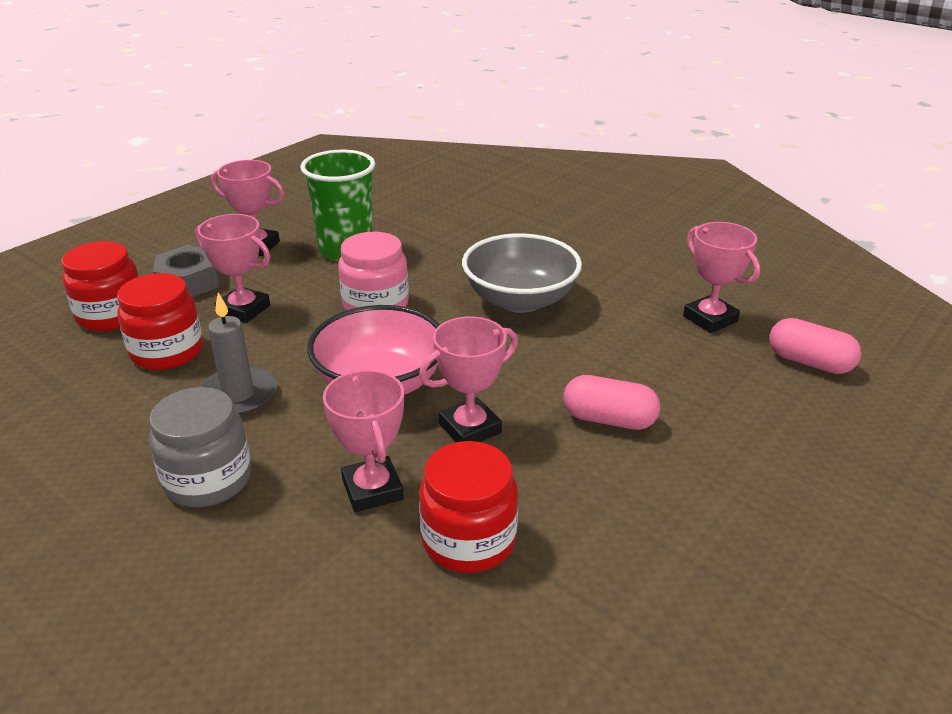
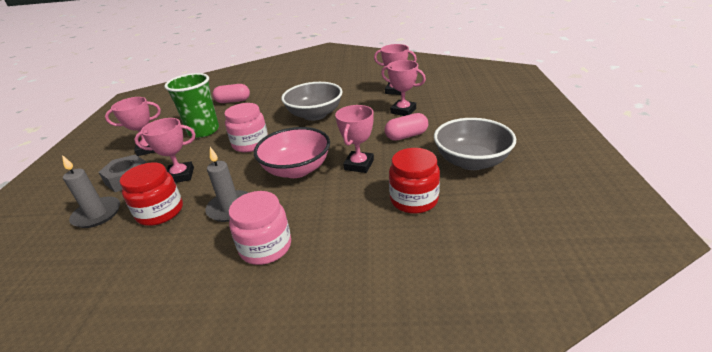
camera: 35 degrees left, 0 degrees up
red jar [61,241,139,332] -> grey candle [62,155,120,228]
grey jar [149,387,251,507] -> pink jar [229,191,291,265]
pink trophy [323,370,404,512] -> pink trophy moved to [381,60,426,116]
pink capsule [769,318,861,374] -> pink capsule moved to [213,84,250,103]
none -> grey bowl [434,118,516,170]

